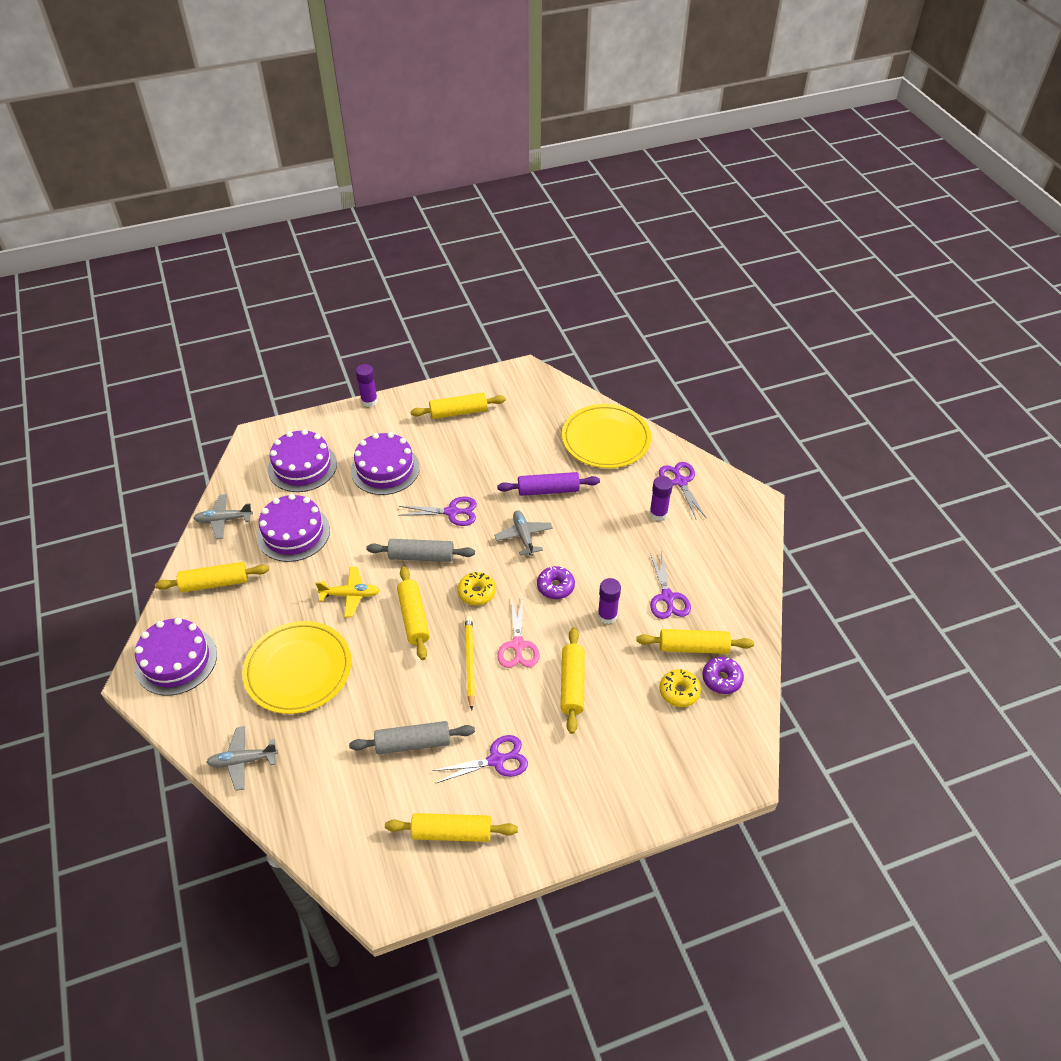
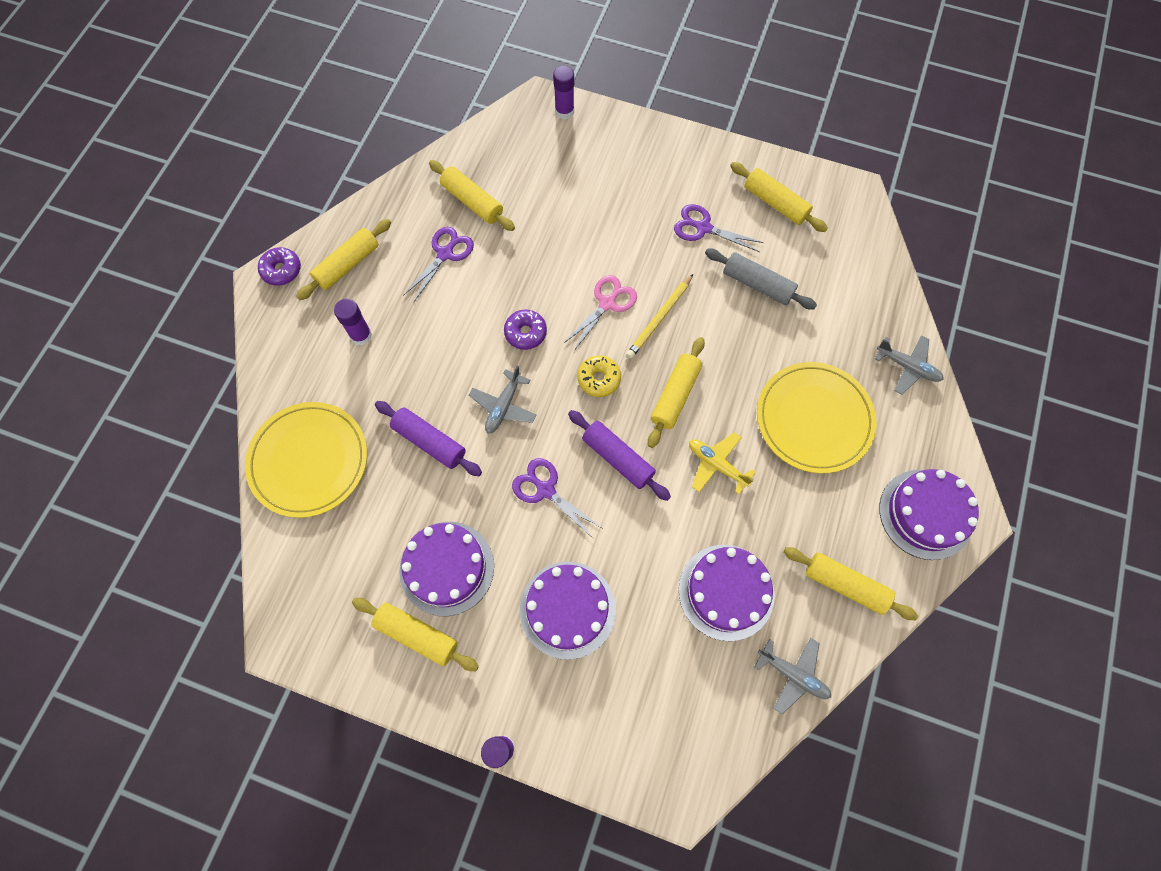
camera: 140 degrees left, 20 degrees up
purple cake [268,429,337,492] -> purple cake moved to [399,522,494,616]
grey rolling pin [366,539,475,562] -> purple rolling pin [568,410,671,501]
yellow rolling pin [561,628,585,734] -> yellow rolling pin moved to [296,219,391,300]
purple glue stick [598,578,621,624] -> purple glue stick moved to [553,66,574,119]
purple scissors [659,462,706,519] -> none
yellow donut [659,669,701,707] -> none
purple donut [702,657,744,694] -> purple donut moved to [258,247,301,286]

